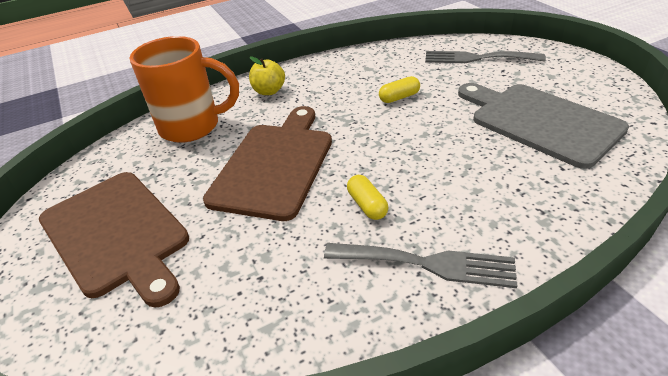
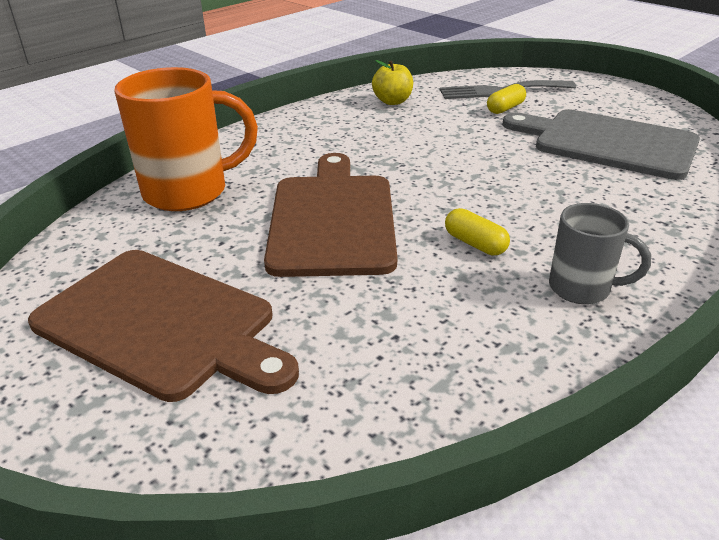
camera: 20 degrees left, 5 degrees down
yellow apple [249,56,285,95] -> yellow apple moved to [372,60,413,105]
grey fork [324,243,517,288] -> grey mug [549,203,651,304]
yellow capsule [379,76,420,103] -> yellow capsule moved to [487,84,526,114]

